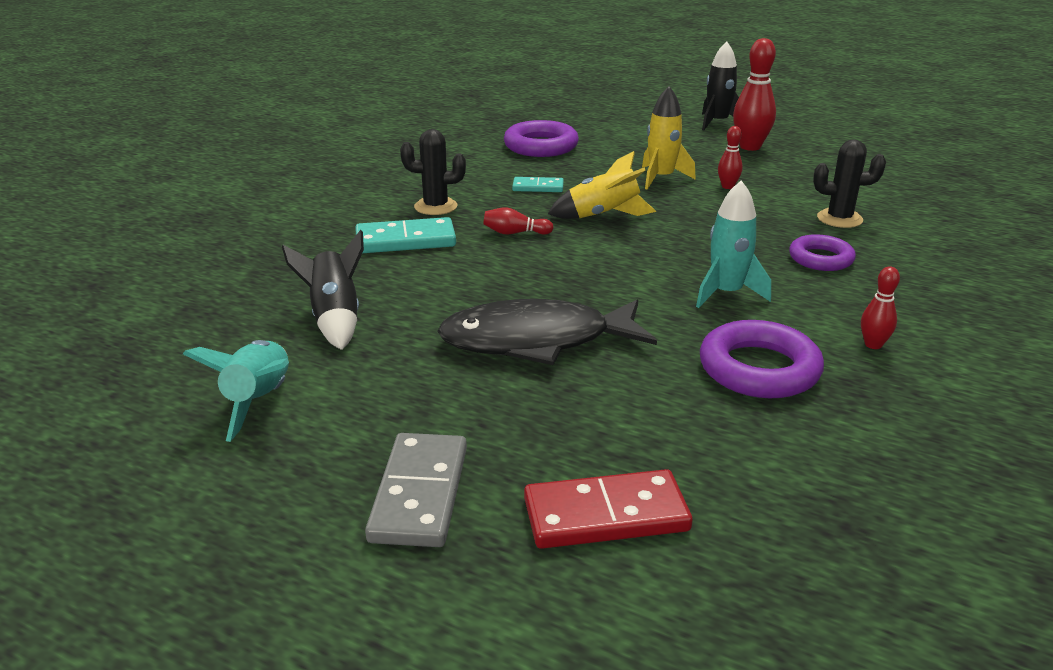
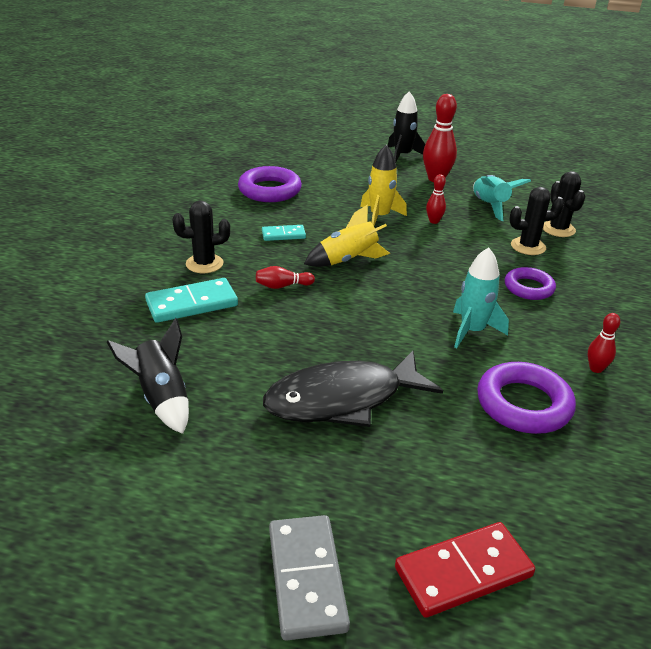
camera: 15 degrees left, 5 degrees up
turquoise rocket [183,340,289,442] -> turquoise rocket moved to [473,175,531,221]
none -> black cactus [543,171,585,237]

